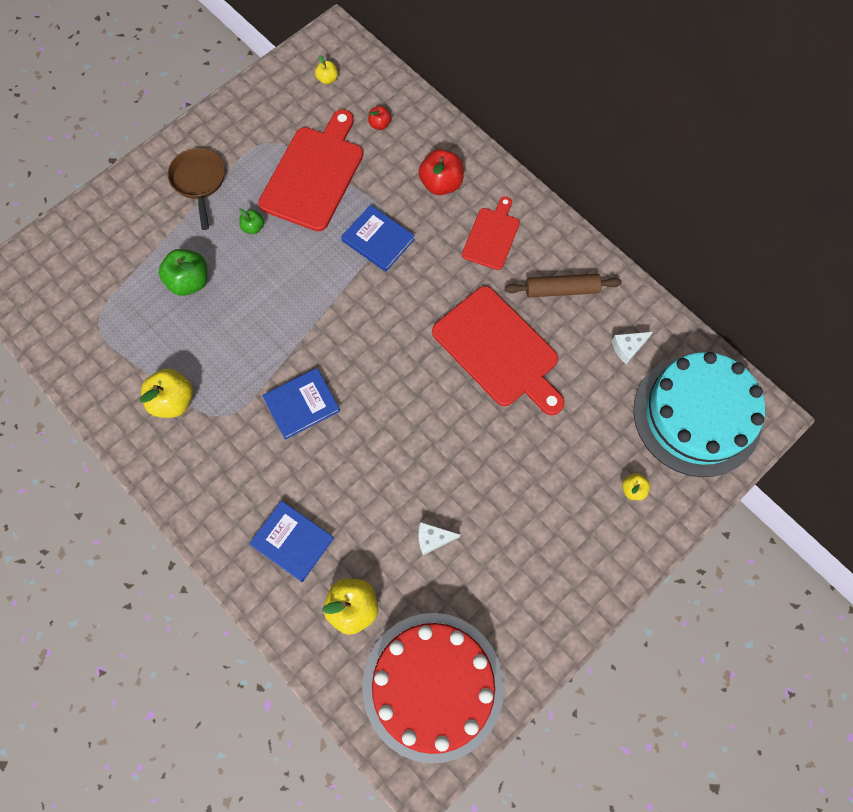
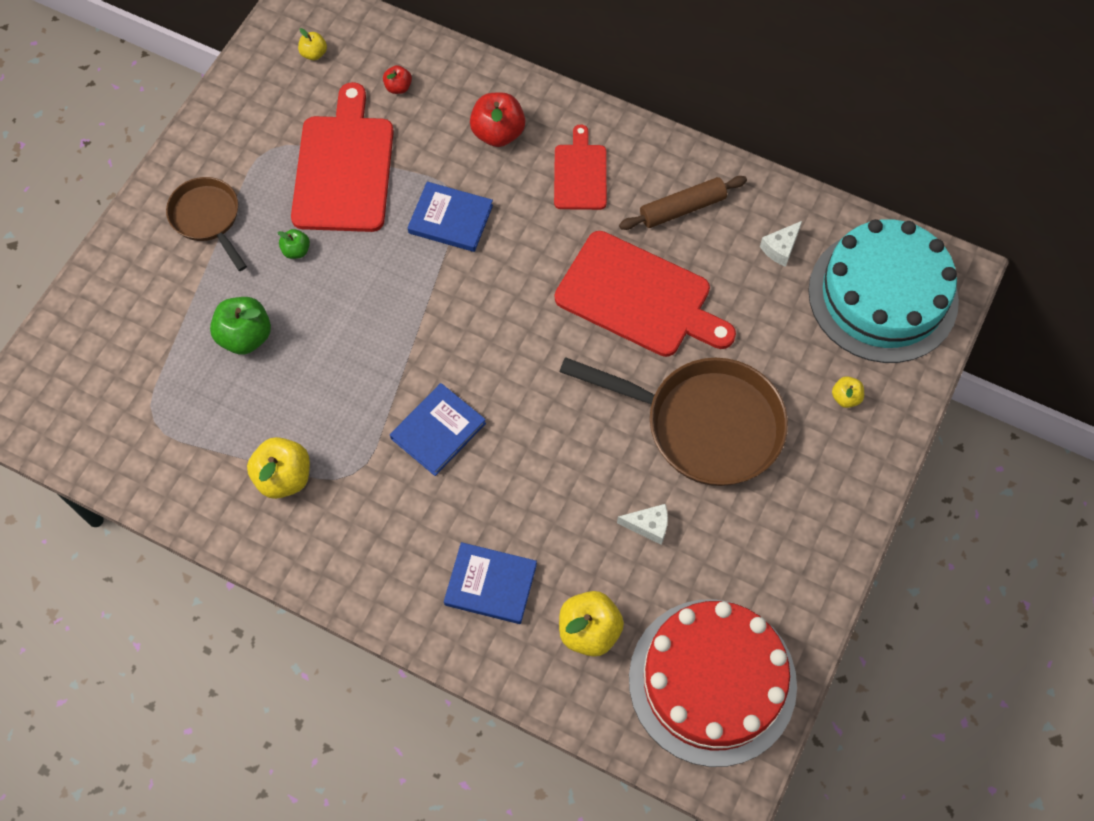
camera: 20 degrees left, 5 degrees down
white cheese [418,522,460,555] -> white cheese turned 150 degrees counterclockwise [617,504,668,545]
none -> brown pan [559,357,788,486]

